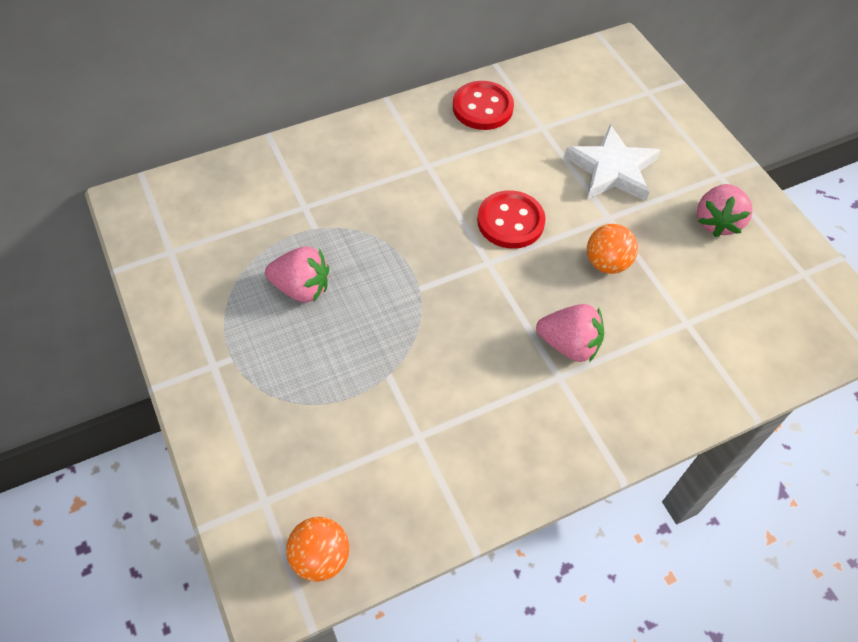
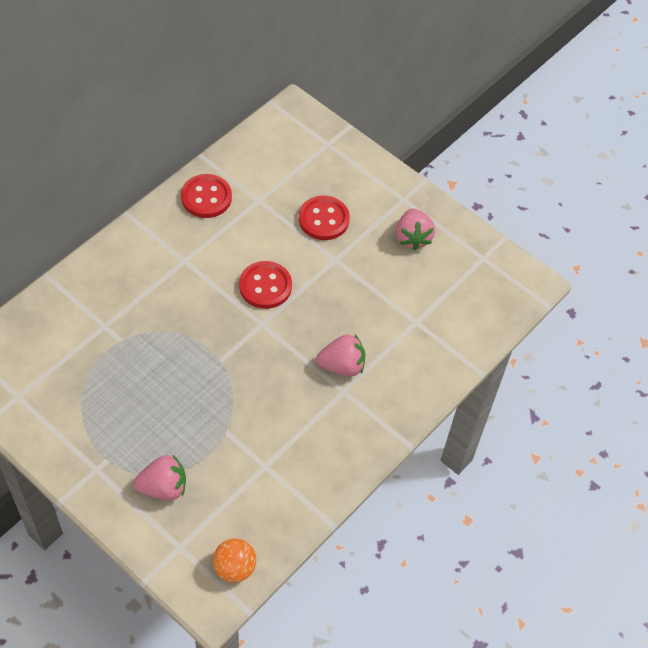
camera: 25 degrees left, 0 degrees up
pink strawberry [265,246,329,303] -> pink strawberry moved to [133,455,186,501]
white star [565,124,660,201] -> red button [299,195,350,240]
orange ball [587,224,638,274] -> none

